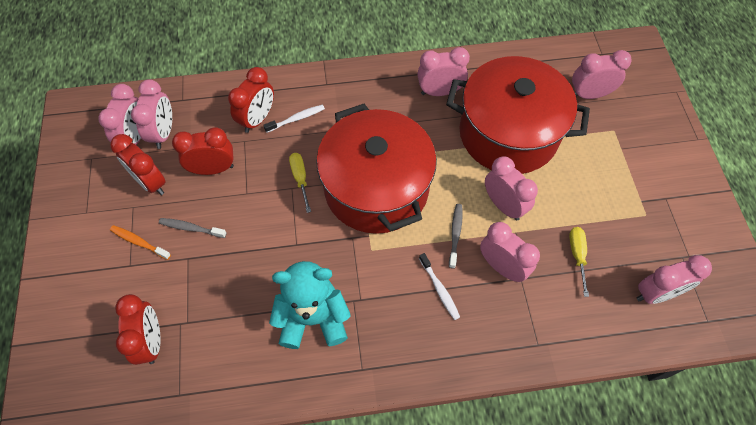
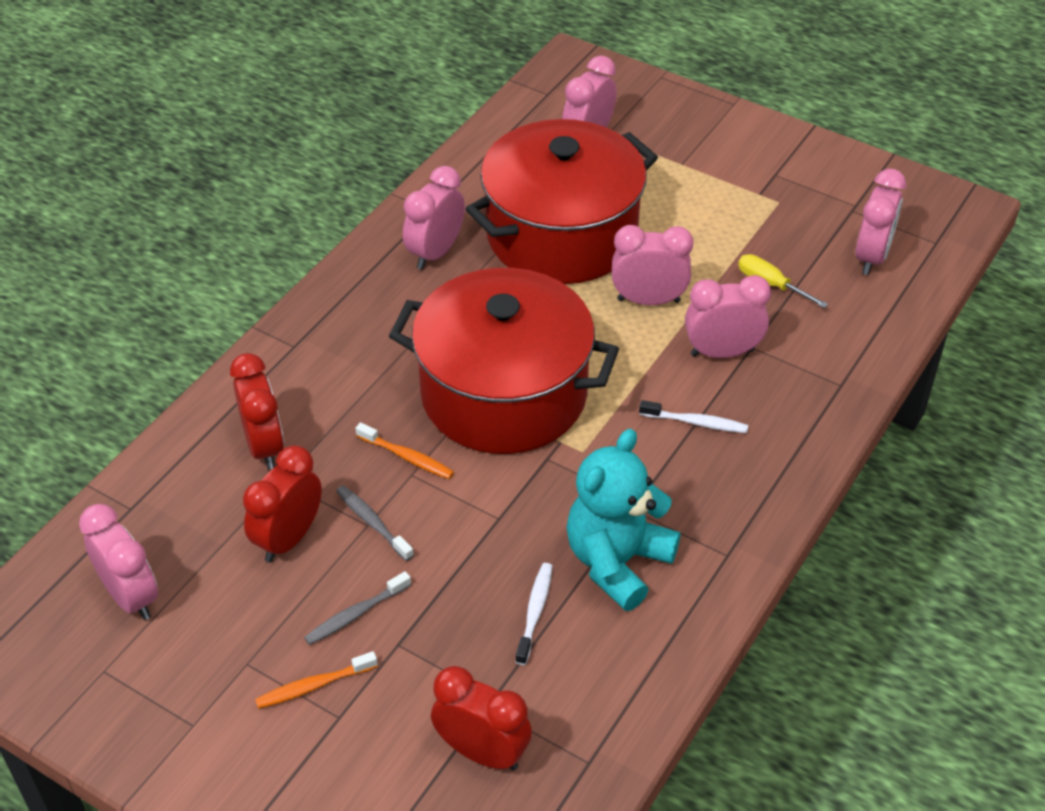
camera: 50 degrees left, 15 degrees down
red clock [110,134,166,195] -> none
pink clock [131,79,172,149] -> none
white toothbrush [263,105,325,133] -> white toothbrush moved to [515,563,553,665]
yellow screwdriver [289,153,311,213] -> orange toothbrush [356,422,454,479]
grey toothbrush [449,204,463,269] -> grey toothbrush moved to [336,485,414,561]

